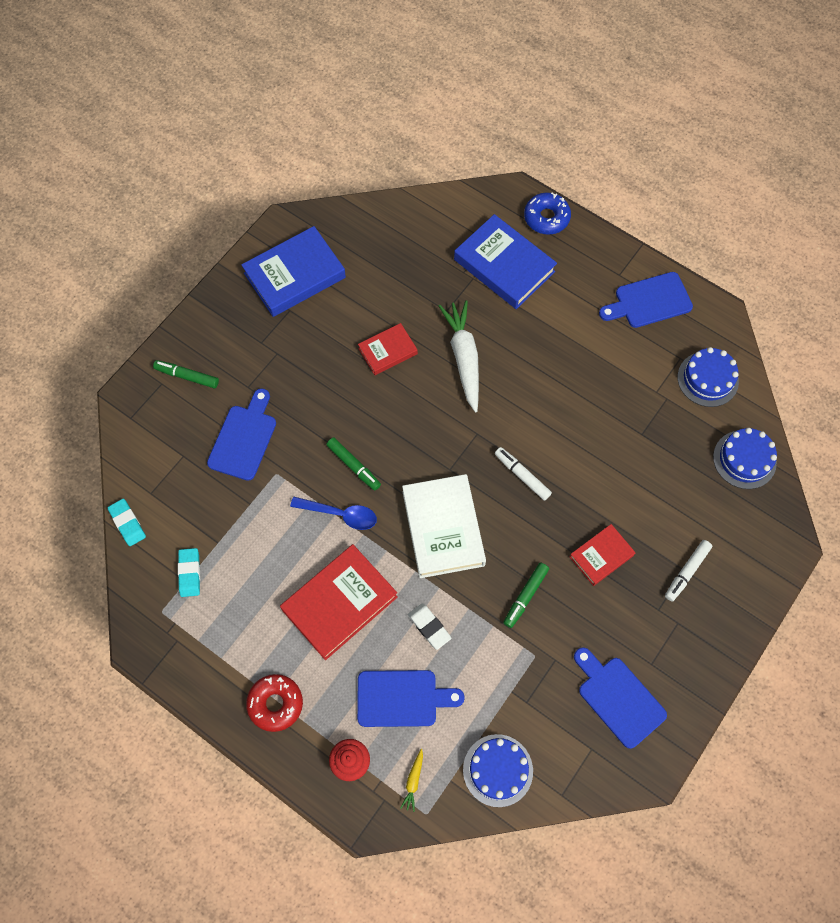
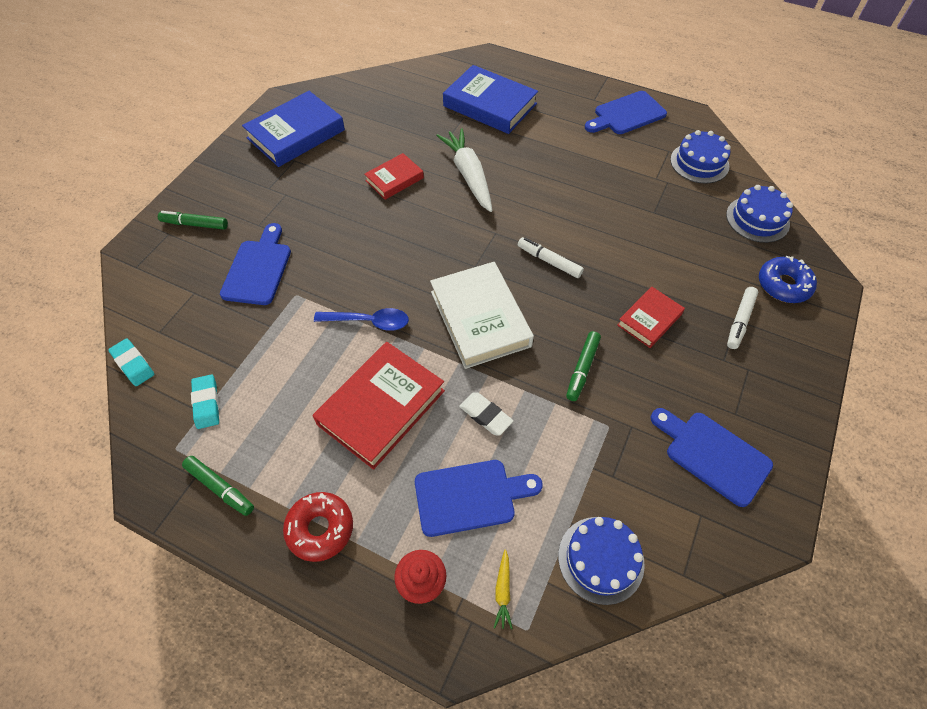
camera: 10 degrees left, 10 degrees down
green marker [326,438,381,491] -> green marker moved to [182,456,254,516]
blue donut [524,192,571,235] -> blue donut moved to [759,256,817,303]

